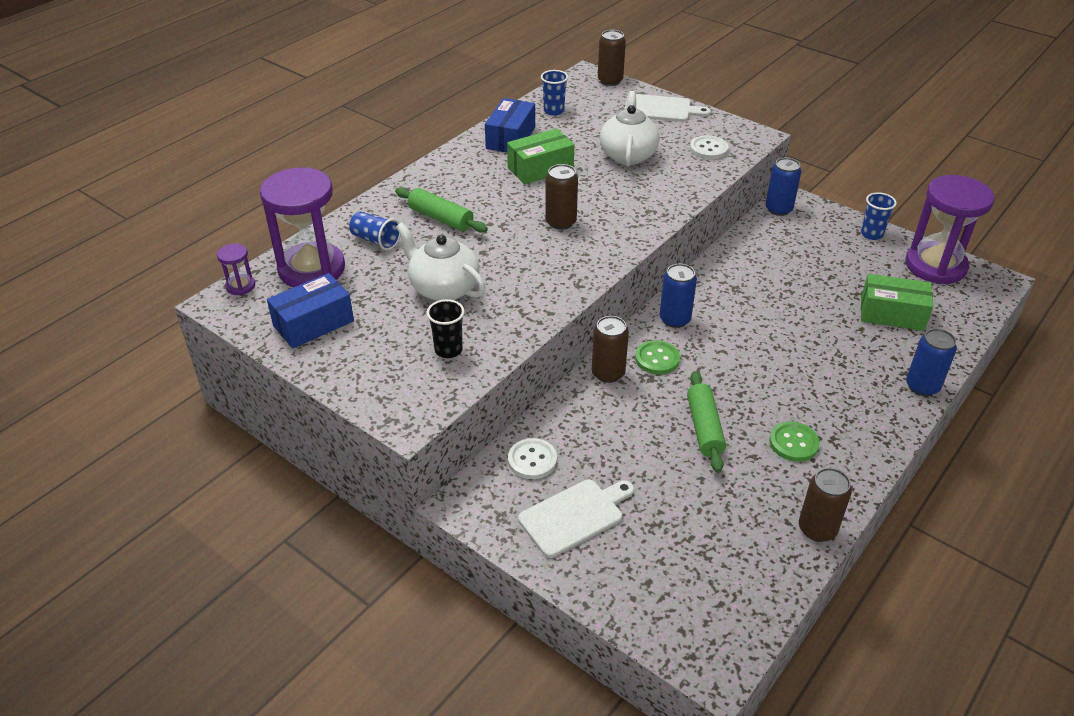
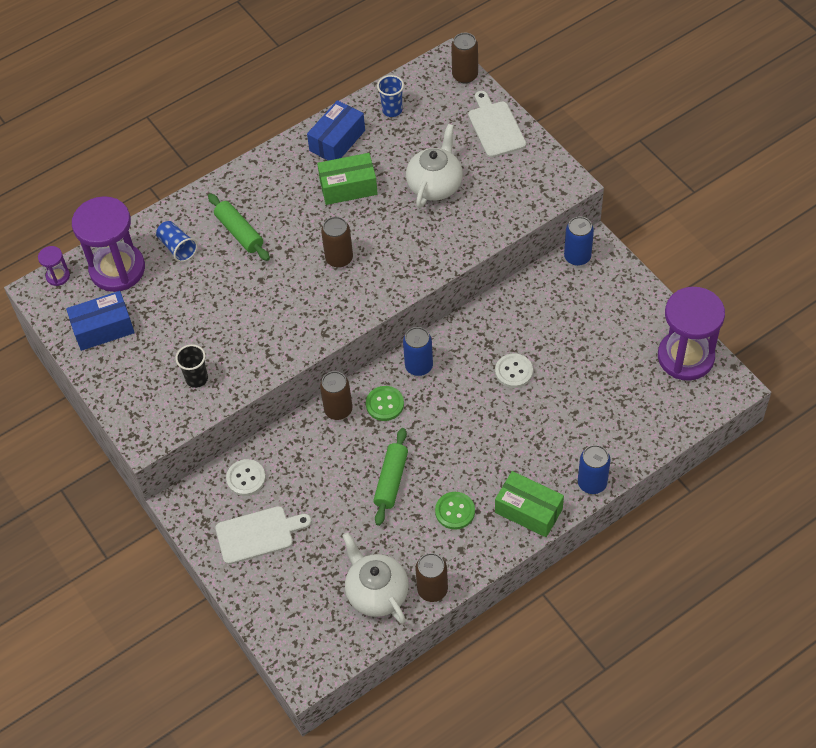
camera: 20 degrees right, 15 degrees up
white teapot [396,222,486,301] -> white teapot moved to [343,532,409,624]
white cutting board [625,94,711,122] -> white cutting board turned 135 degrees counterclockwise [468,91,526,158]
white button [690,135,729,159] -> white button moved to [495,353,533,388]
blue cup [861,192,897,240] -> none
green box [861,274,933,331] -> green box moved to [495,471,564,537]

